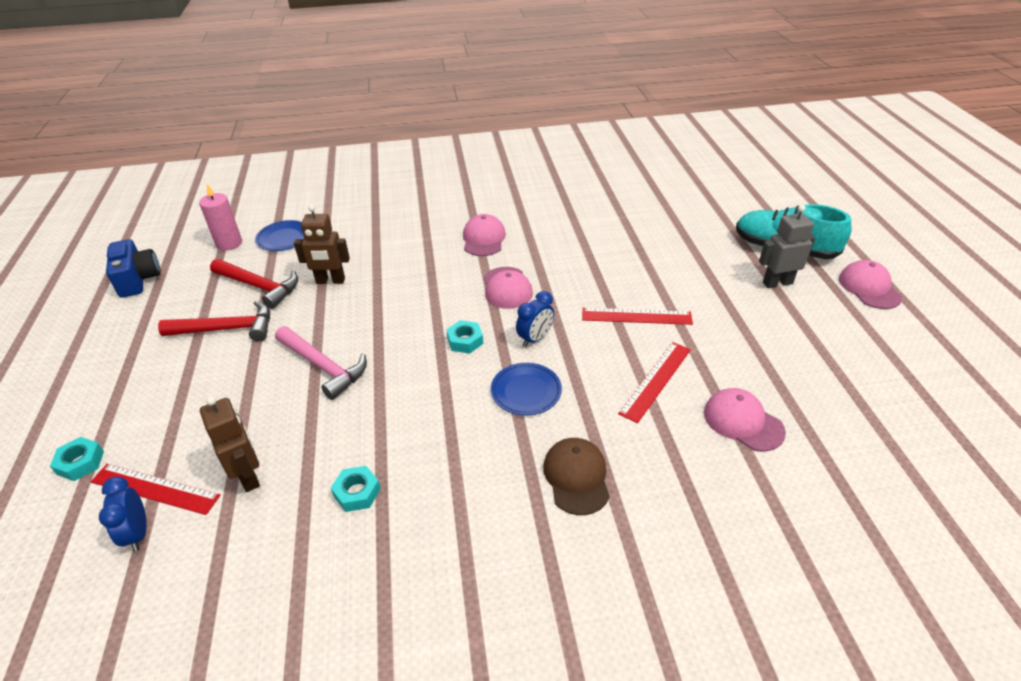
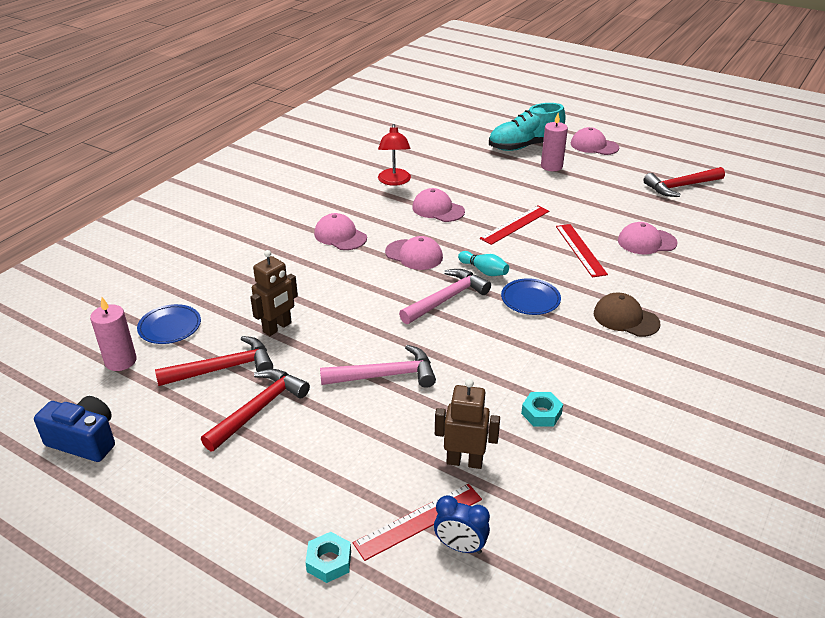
camera: 50 degrees left, 5 degrees down
turquoise nut [446,320,483,354] -> pink hammer [399,269,491,324]
blue clock [516,291,554,347] -> turquoise bowling pin [458,251,509,276]
grey robot [759,205,815,288] -> pink candle [541,113,568,171]
none -> red lamp [378,124,411,186]
none -> pink cap [412,188,465,222]
none -> red hammer [643,167,725,197]

